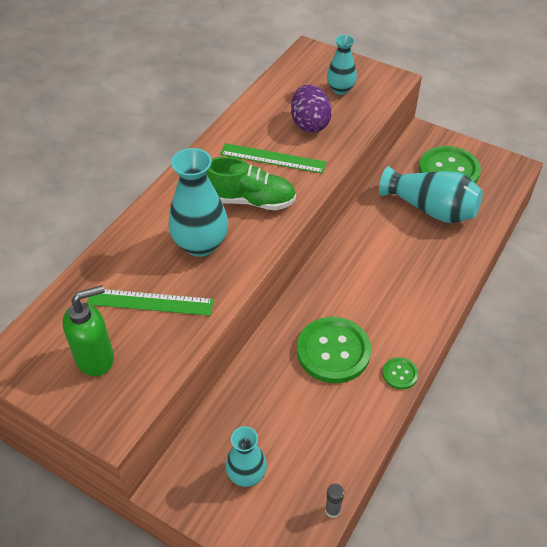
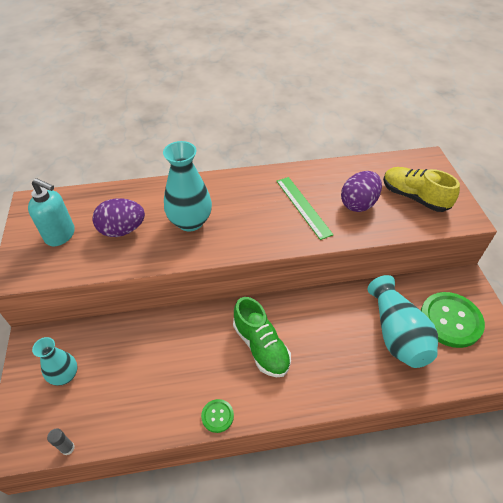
camera: 50 degrees right, 0 degrees up
green soap dispenser [63,285,114,376] -> turquoise soap dispenser [28,178,75,246]
green ruler [87,289,214,316] -> purple egg [92,198,145,237]
green shoe [206,157,296,210] -> green shoe moved to [233,297,291,378]
green button [297,317,371,383] -> none
turquoise vase [327,35,357,95] -> yellow shoe [383,167,460,212]

